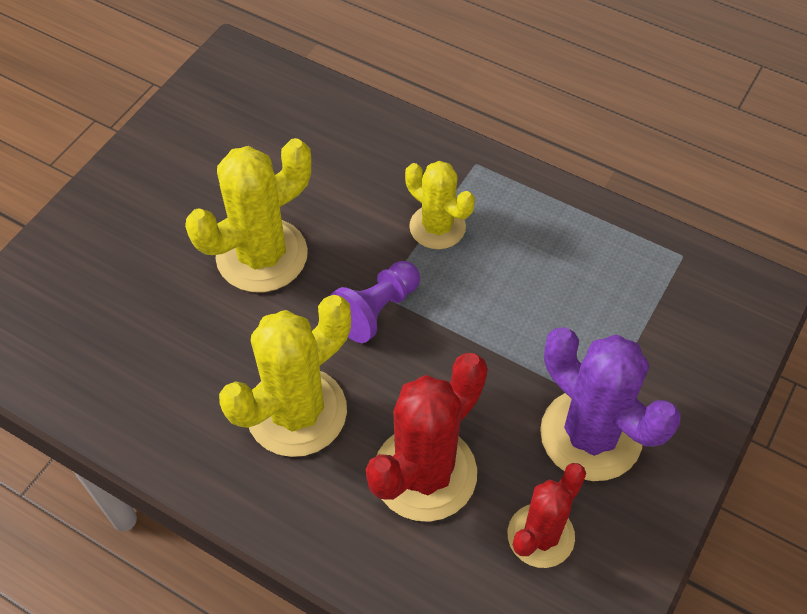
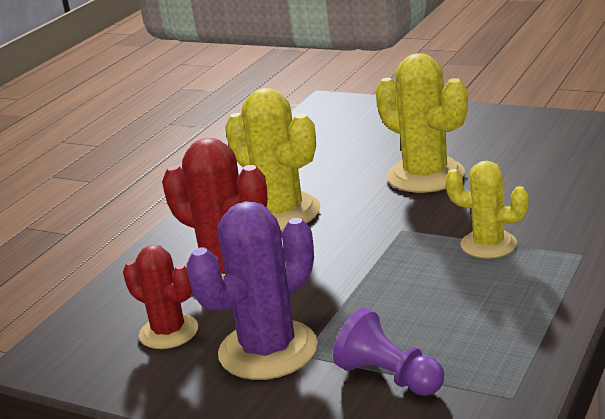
camera: 90 degrees right, 30 degrees down
purple pawn [330,261,420,343] -> purple pawn moved to [333,308,444,396]
yellow cactus [405,161,475,249] -> yellow cactus turned 75 degrees clockwise [445,161,529,259]

